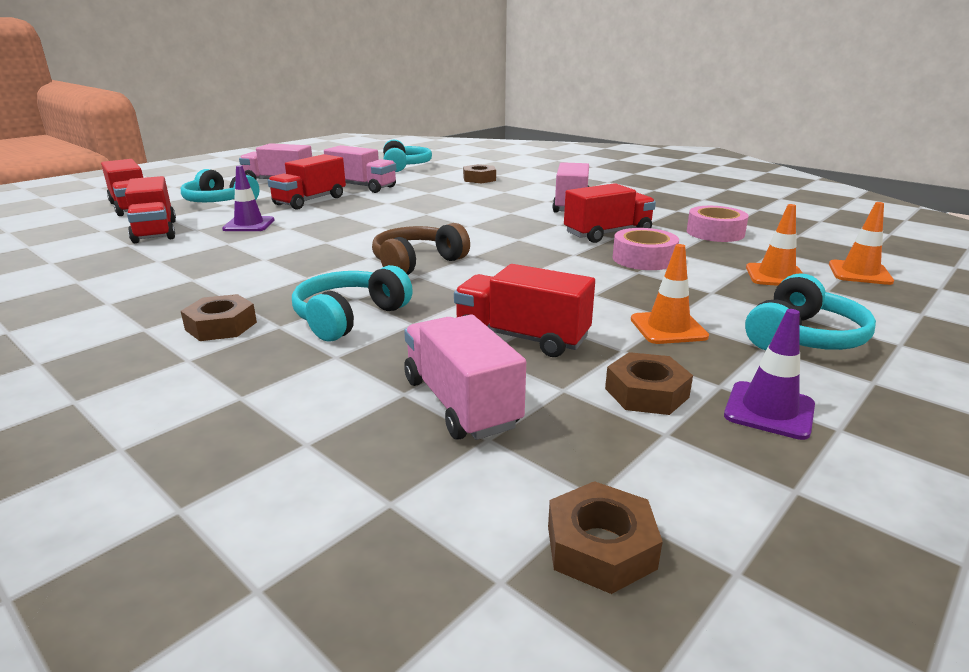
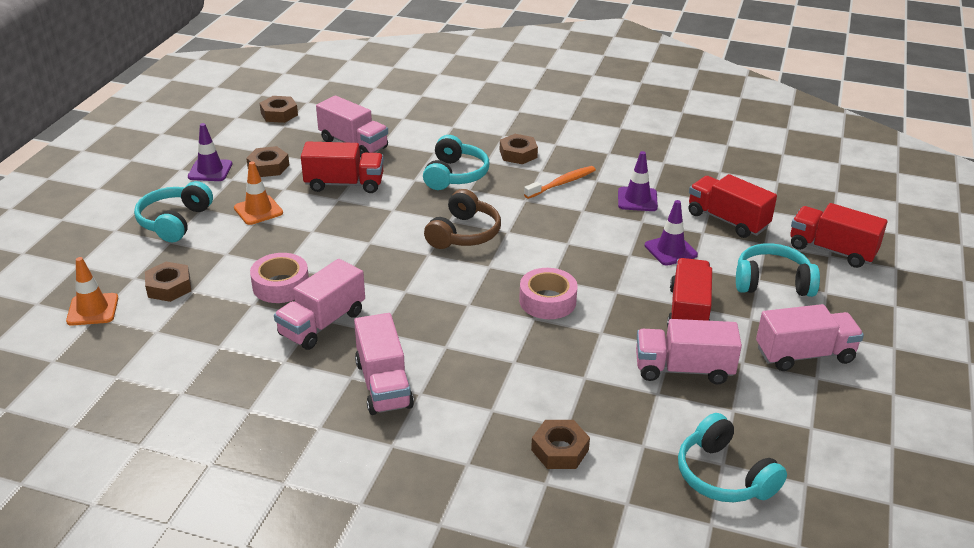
camera: 155 degrees right, 10 degrees up
red truck [564,183,656,243] -> pink truck [274,259,365,350]
pink tape [687,206,749,242] -> pink tape moved to [519,268,578,319]
orange traffic cone [746,204,803,286] -> brown nut [145,262,191,302]
none -> orange toothbrush [524,166,596,199]
none -> purple traffic cone [618,151,658,211]

